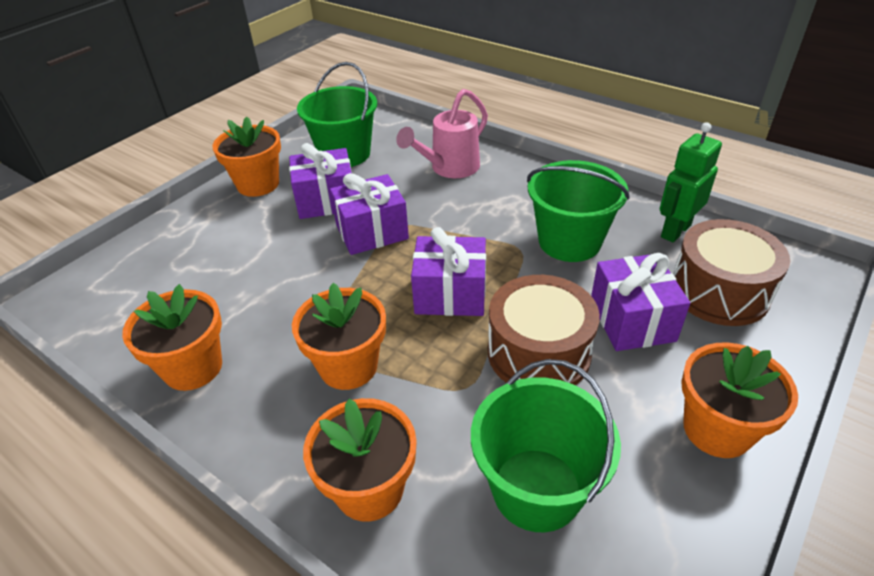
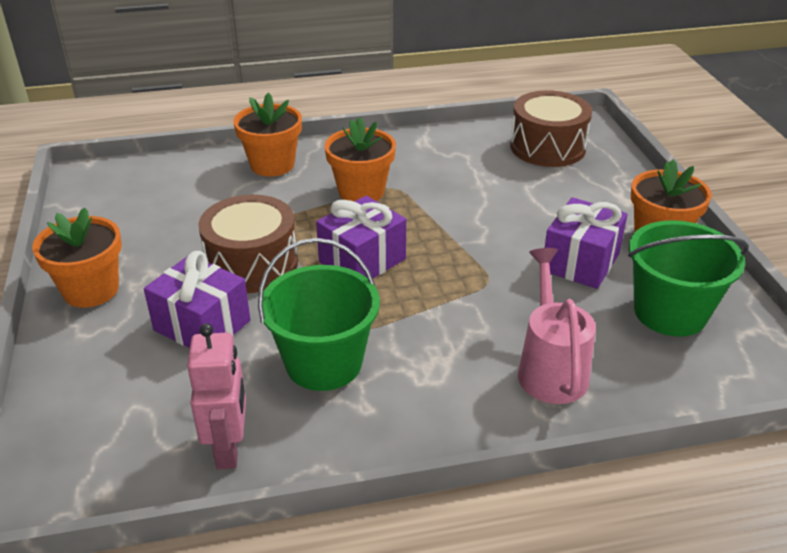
camera: 130 degrees right, 5 degrees down
orange flower pot [122,284,222,391] -> none
purple gift [330,173,409,255] -> none
green bucket [471,359,621,532] -> none
green robot [660,122,722,242] -> pink robot [187,323,246,469]
brown drum [673,219,790,326] -> brown drum moved to [510,90,592,167]

